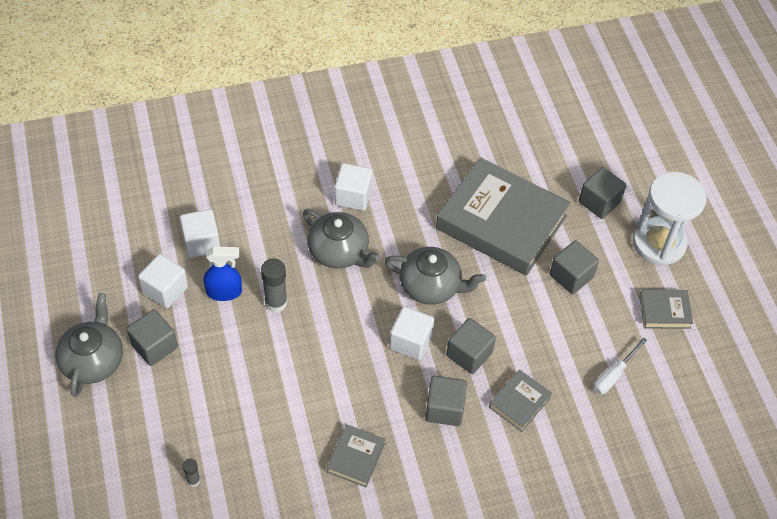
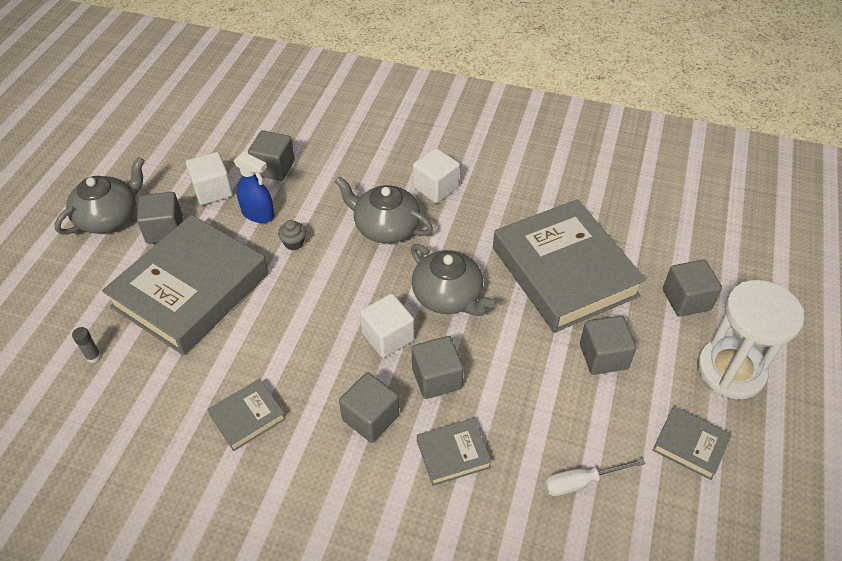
camera: 35 degrees right, 5 degrees down
white cube [180,209,220,258] -> grey cube [248,130,295,181]
grey glue stick [261,258,287,313] -> grey cupcake [278,220,306,250]
grey teapot [303,209,381,268] -> grey teapot turned 135 degrees clockwise [334,176,433,244]
none -> grey book [102,215,268,355]

